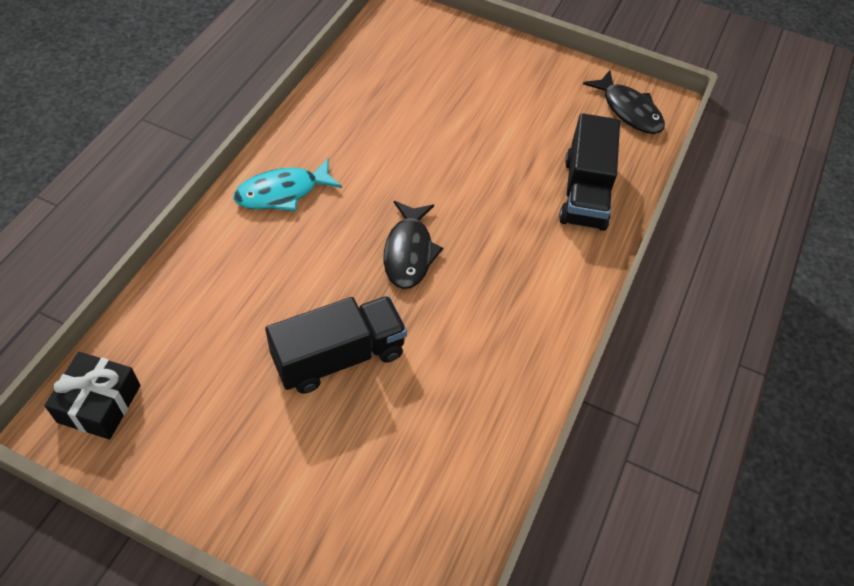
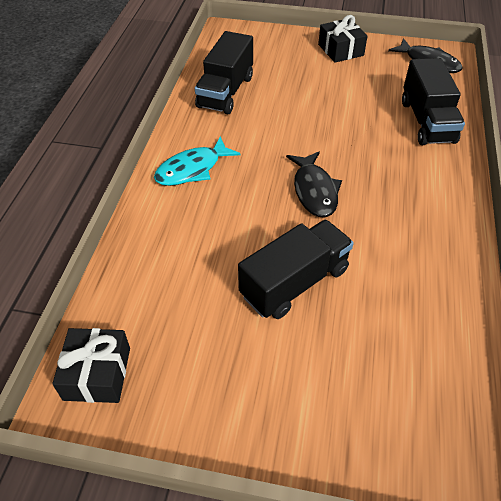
camera: 10 degrees left, 5 degrees down
none -> black truck [195,31,253,114]
none -> black gift [318,15,368,63]

